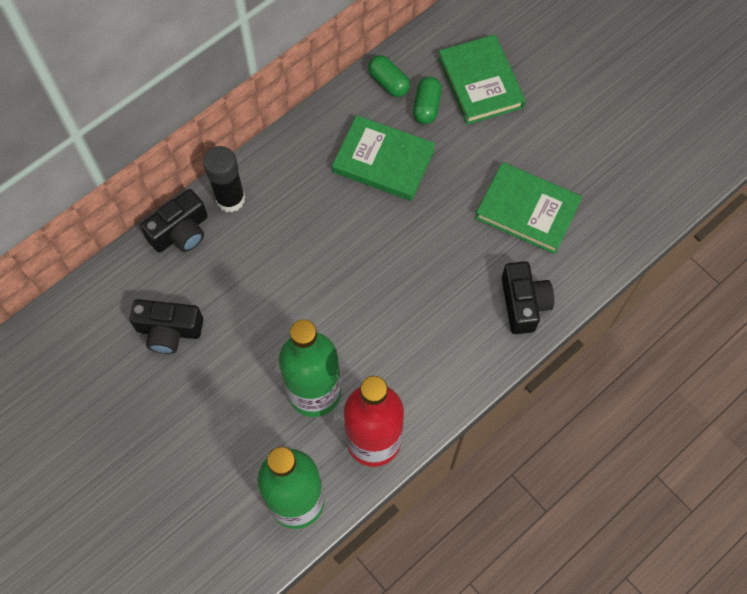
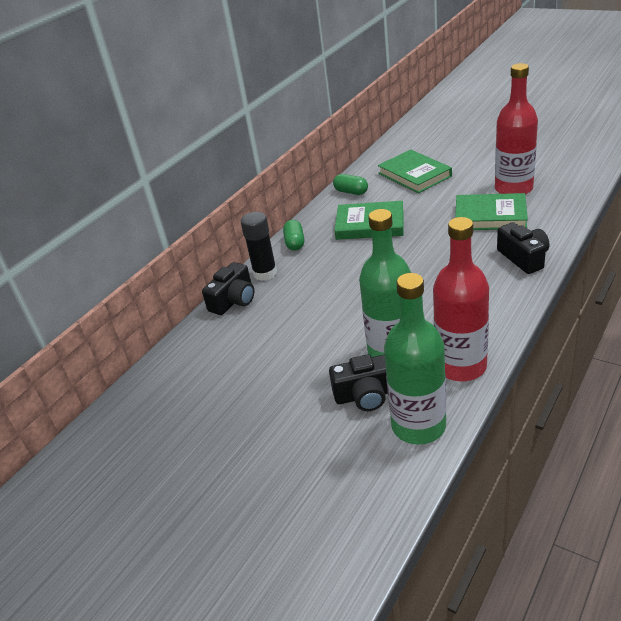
camera: 10 degrees left, 30 degrees down
black camera [130,299,203,354] -> black camera moved to [329,354,388,411]
green capsule [413,77,442,124] -> green capsule moved to [283,220,304,251]
none -> red bottle [495,63,538,195]

